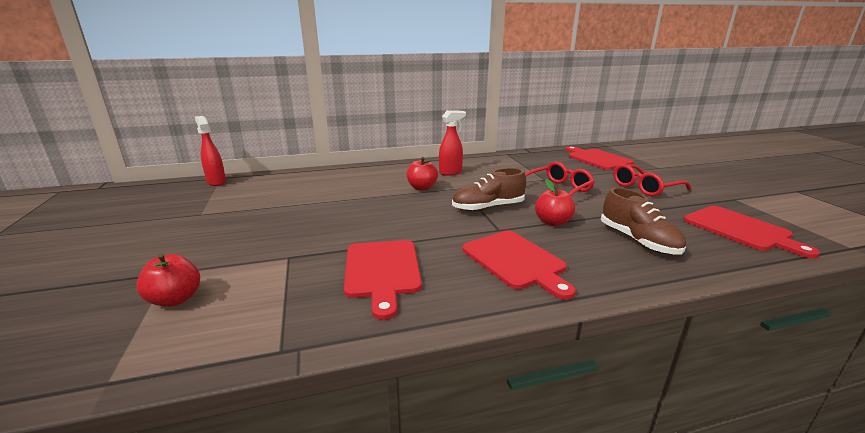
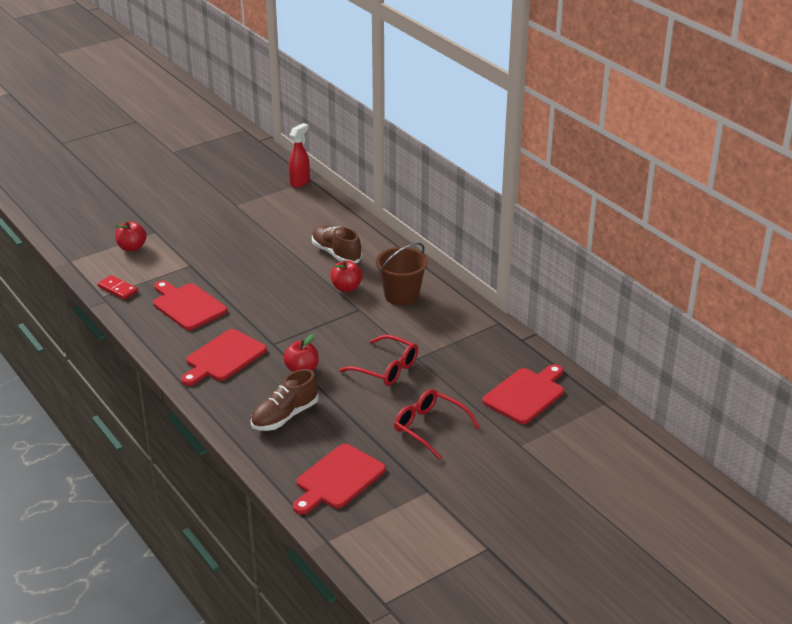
camera: 70 degrees right, 10 degrees up
red cutting board [344,240,422,320] -> red cutting board turned 75 degrees clockwise [153,281,227,330]
red spray bottle [439,110,466,176] -> brown bucket [376,242,428,306]
brown shoe [452,168,526,211] -> brown shoe moved to [312,225,362,263]
none -> red domino [98,275,138,300]

